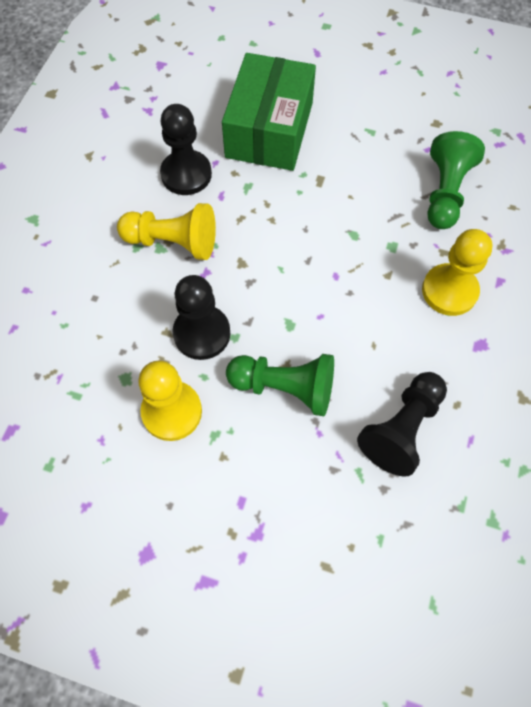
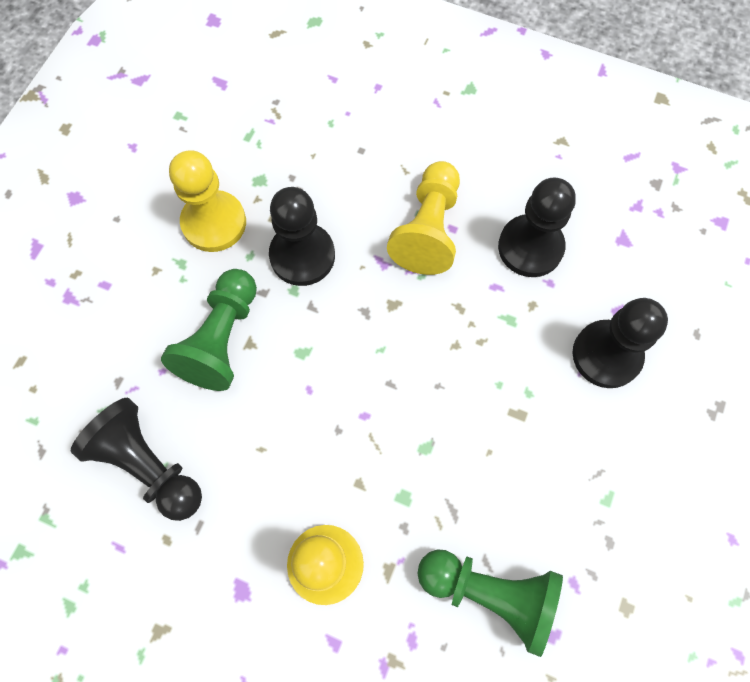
camera: 95 degrees right, 5 degrees up
green box [222,53,316,171] -> black pawn [573,298,668,388]

